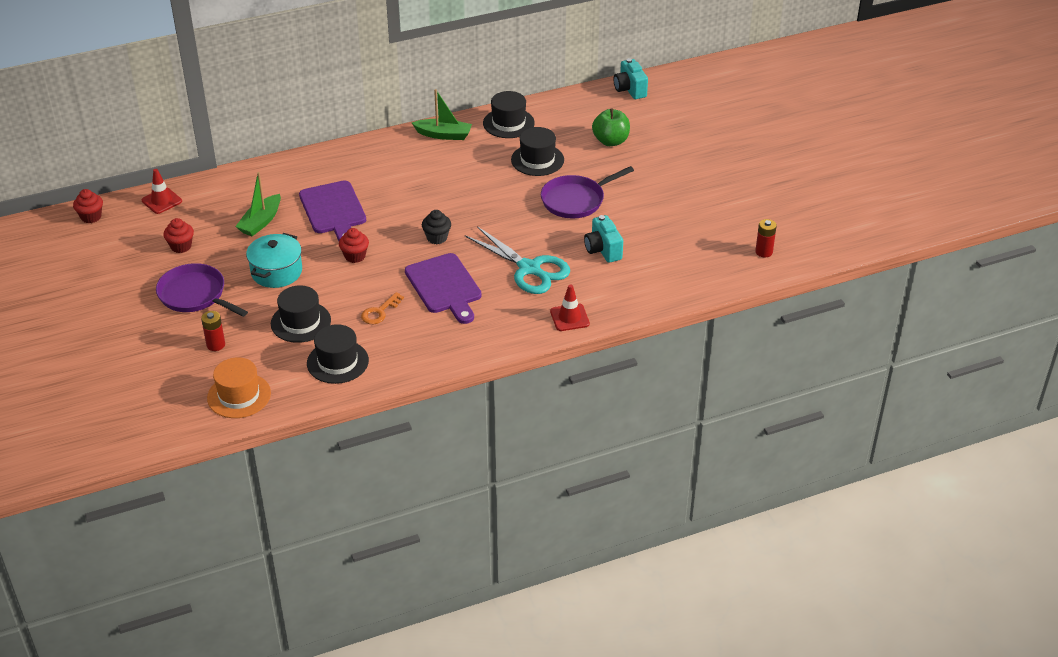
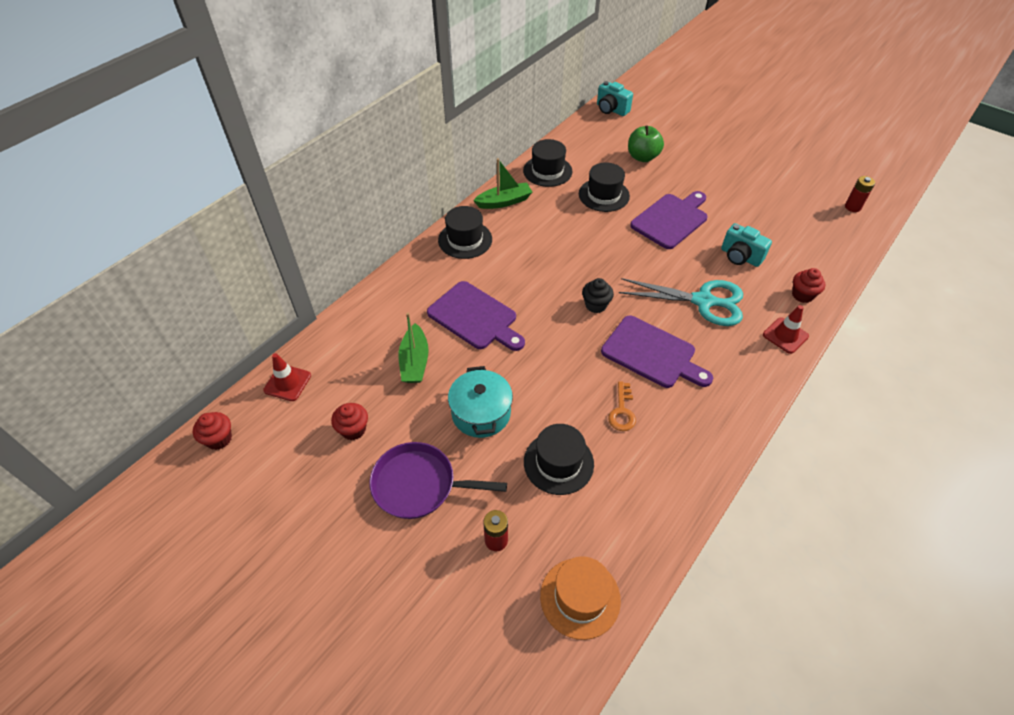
camera: 30 degrees left, 10 degrees up
black hat [307,324,369,384] -> black hat moved to [438,206,492,259]
red cupcake [339,228,369,263] -> red cupcake moved to [792,268,825,303]
purple pan [541,166,634,218] -> purple cutting board [630,191,708,249]

